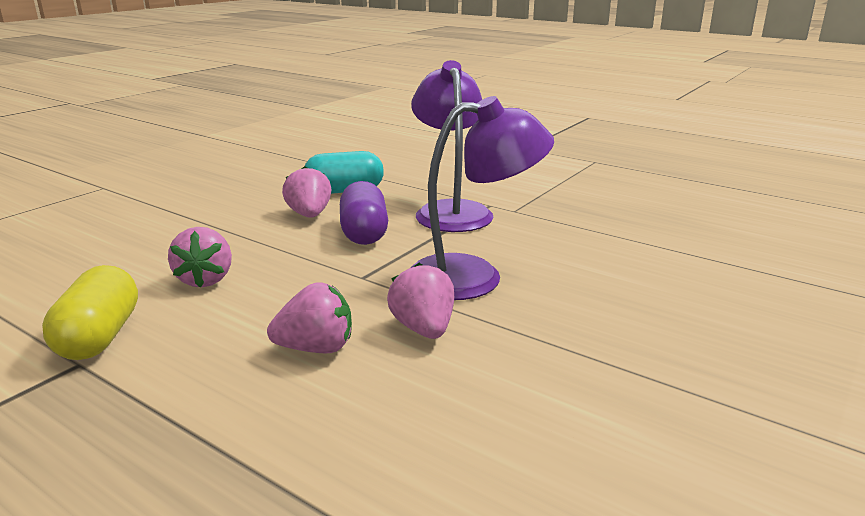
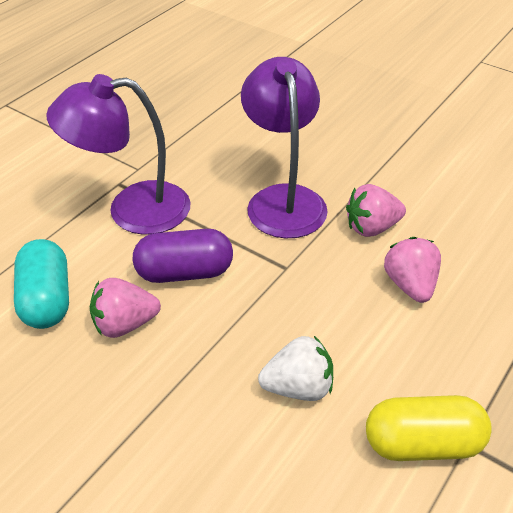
camera: 90 degrees left, 20 degrees up
pink strawberry [168,227,232,288] -> white strawberry [258,336,333,401]

